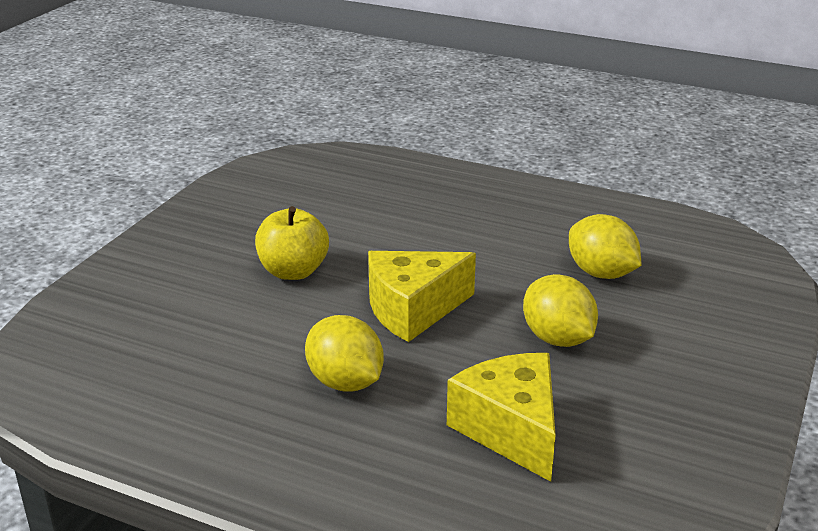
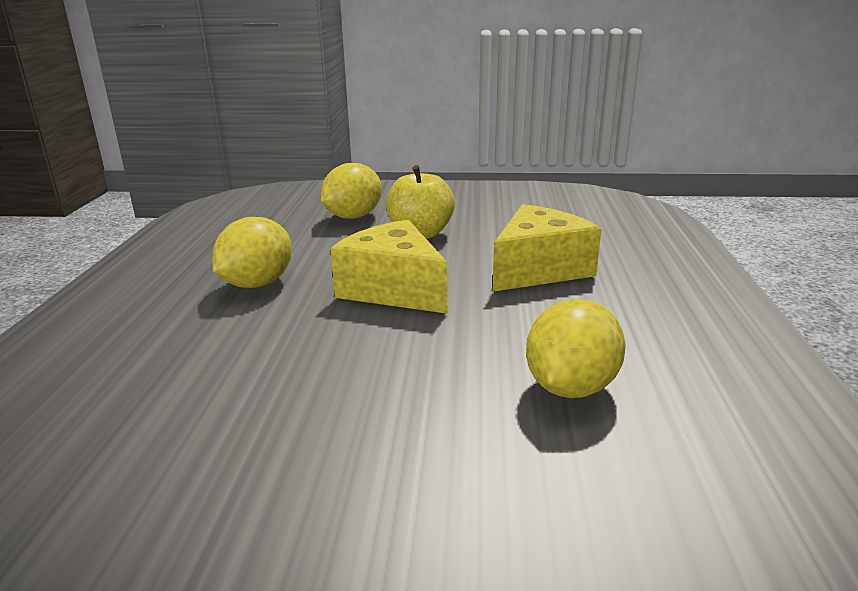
camera: 70 degrees right, 5 degrees down
yellow cheese [447,353,556,482] -> yellow cheese moved to [492,204,602,292]
yellow lemon [523,274,598,347] -> yellow lemon moved to [321,163,382,219]

